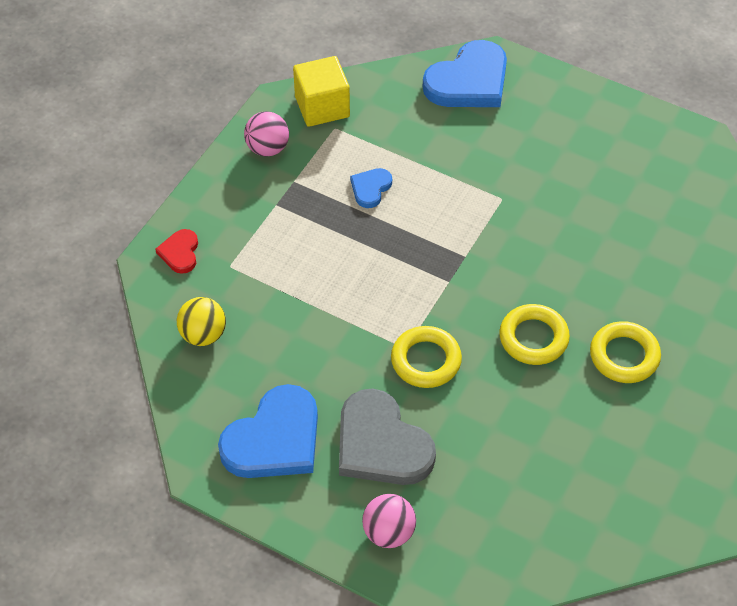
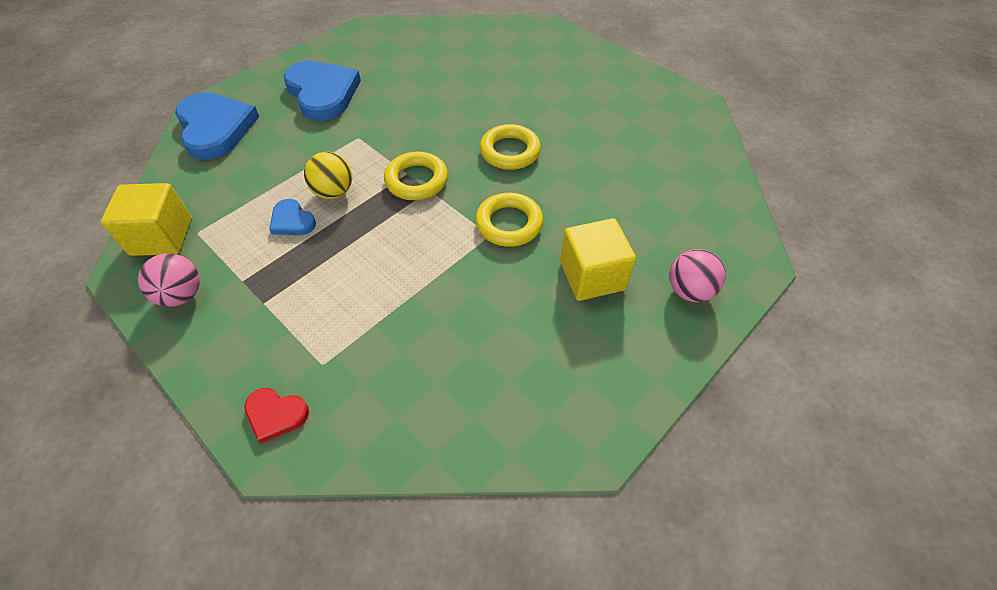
camera: 75 degrees left, 0 degrees up
yellow ball [177,297,226,346] -> yellow ball moved to [304,152,352,199]
blue heart [218,384,318,478] -> blue heart moved to [283,61,361,121]
grey heart [339,389,436,485] -> yellow cube [560,218,636,301]
yellow ring [590,321,661,383] -> yellow ring moved to [384,152,448,200]

